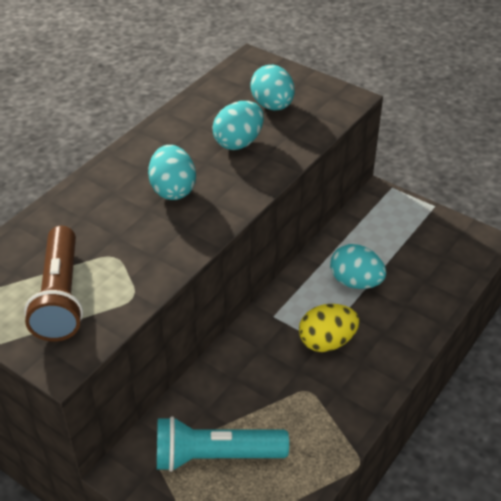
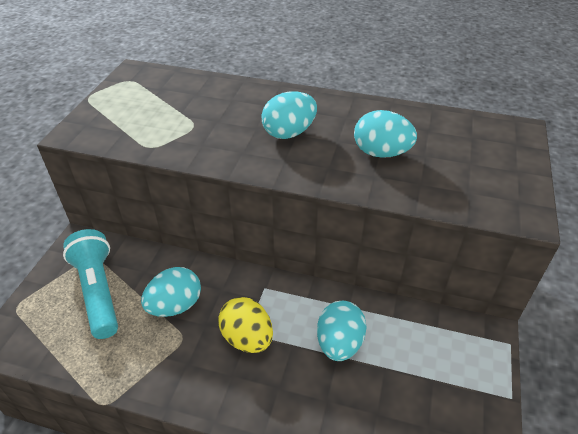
camera: 70 degrees right, 0 degrees up
brown flashlight [24,226,83,342] -> none
turquoise egg [250,65,294,111] -> turquoise egg moved to [141,267,201,317]

